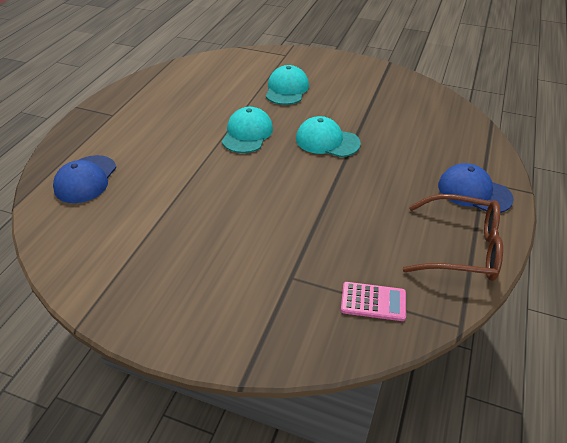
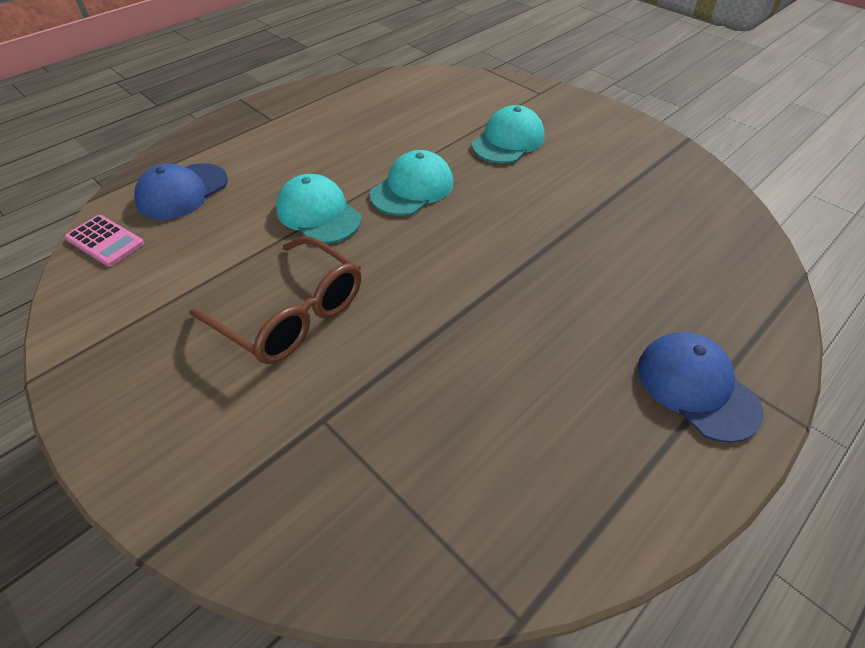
camera: 25 degrees right, 5 degrees up
turquoise cap [296,116,361,157] -> turquoise cap moved to [276,174,362,244]
pink calculator [341,282,406,321] -> pink calculator moved to [65,215,144,267]
brown glasses [403,194,503,281] -> brown glasses moved to [189,236,361,364]

